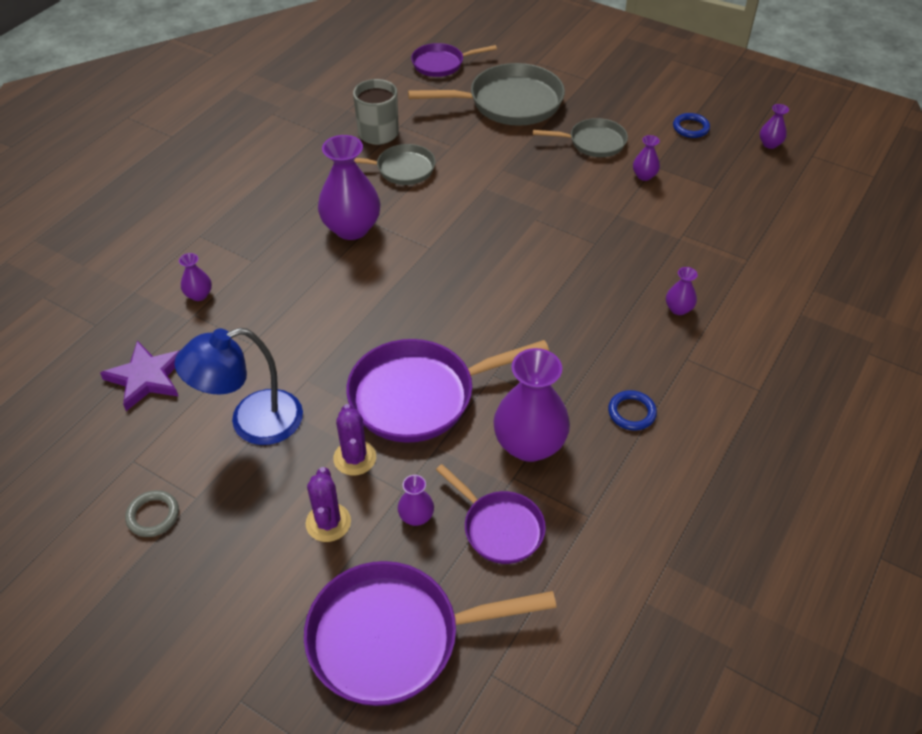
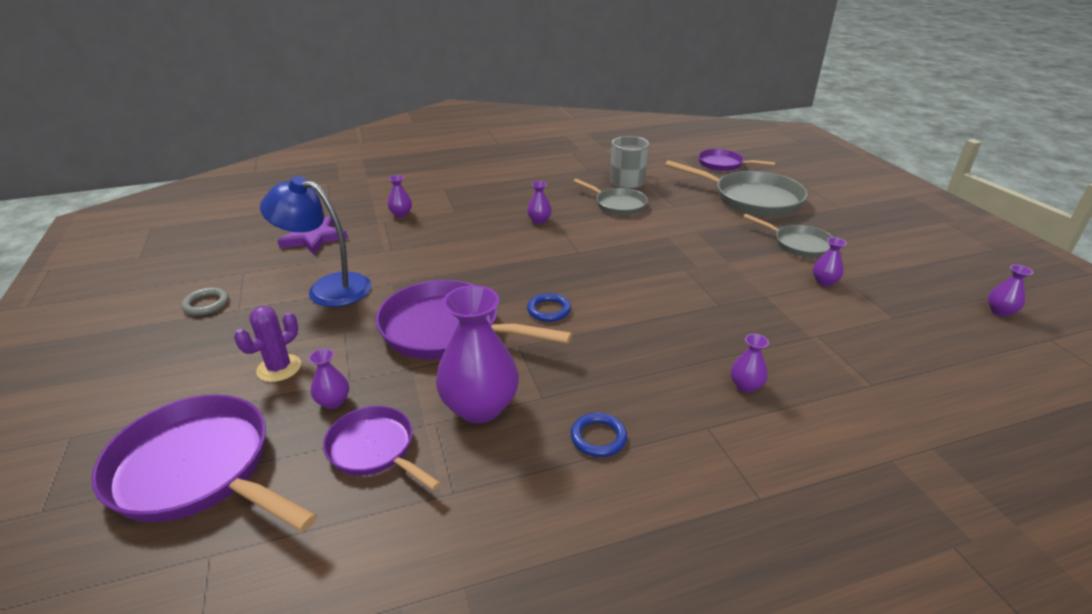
camera: 40 degrees right, 15 degrees down
purple vase [318,135,381,240] -> purple vase [527,181,552,224], size x0.46
purple cactus [333,404,376,476] -> none
purple pan [436,464,546,564] -> purple pan turned 135 degrees clockwise [323,406,441,490]
blue ring [673,113,710,138] -> blue ring moved to [527,293,571,322]

